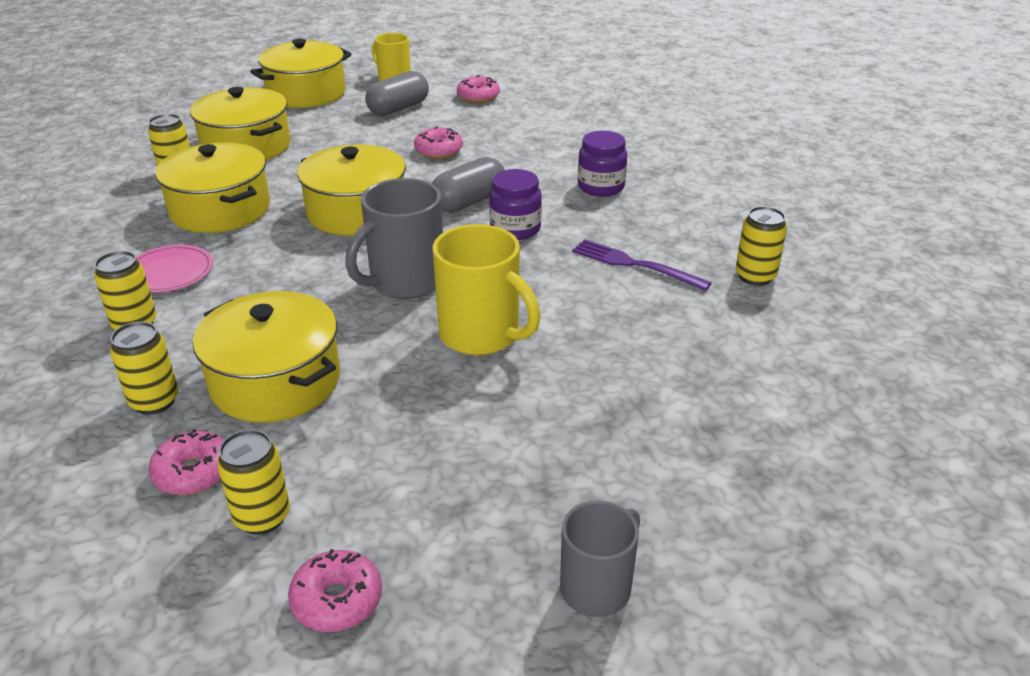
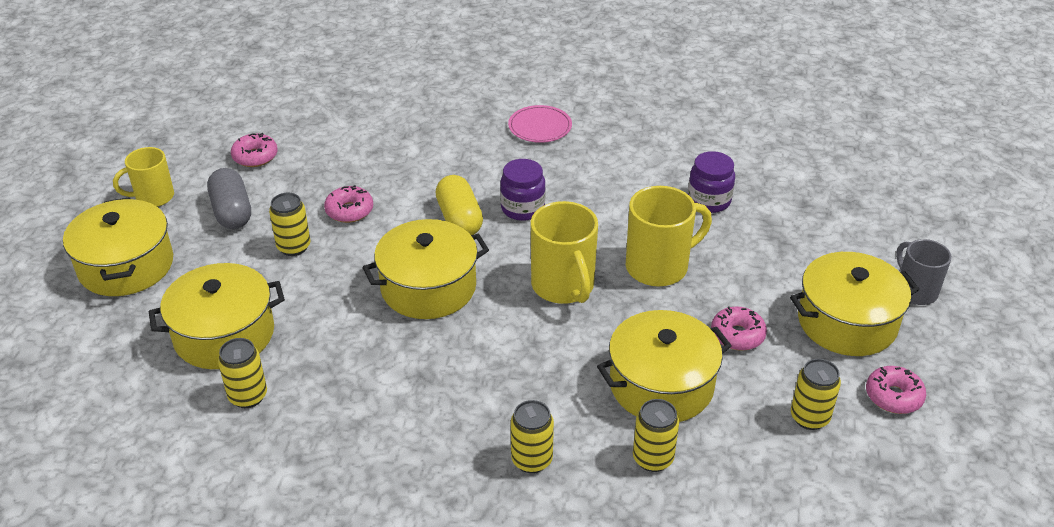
camera: 65 degrees left, 5 degrees up
pink plate [136,245,213,293] -> pink plate moved to [508,105,572,143]
pink donut [149,429,224,495] -> pink donut moved to [711,307,767,351]
yellow pot [155,142,270,233] -> yellow pot moved to [790,252,919,356]
grey mug [345,178,443,299] -> yellow mug [531,201,598,304]
grey capsule [432,157,505,212] -> yellow capsule [435,175,483,235]
purple fork [572,239,711,291] -> none
purple jar [578,131,627,197] -> purple jar moved to [688,151,735,213]
yellow can [736,206,787,286] -> yellow can moved to [269,193,310,256]

